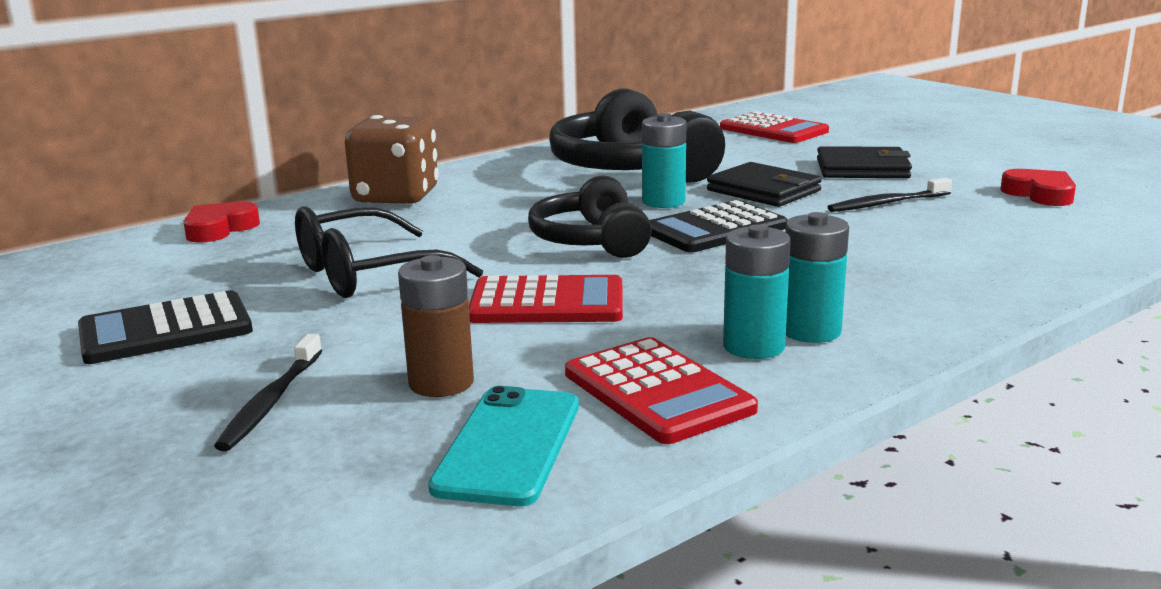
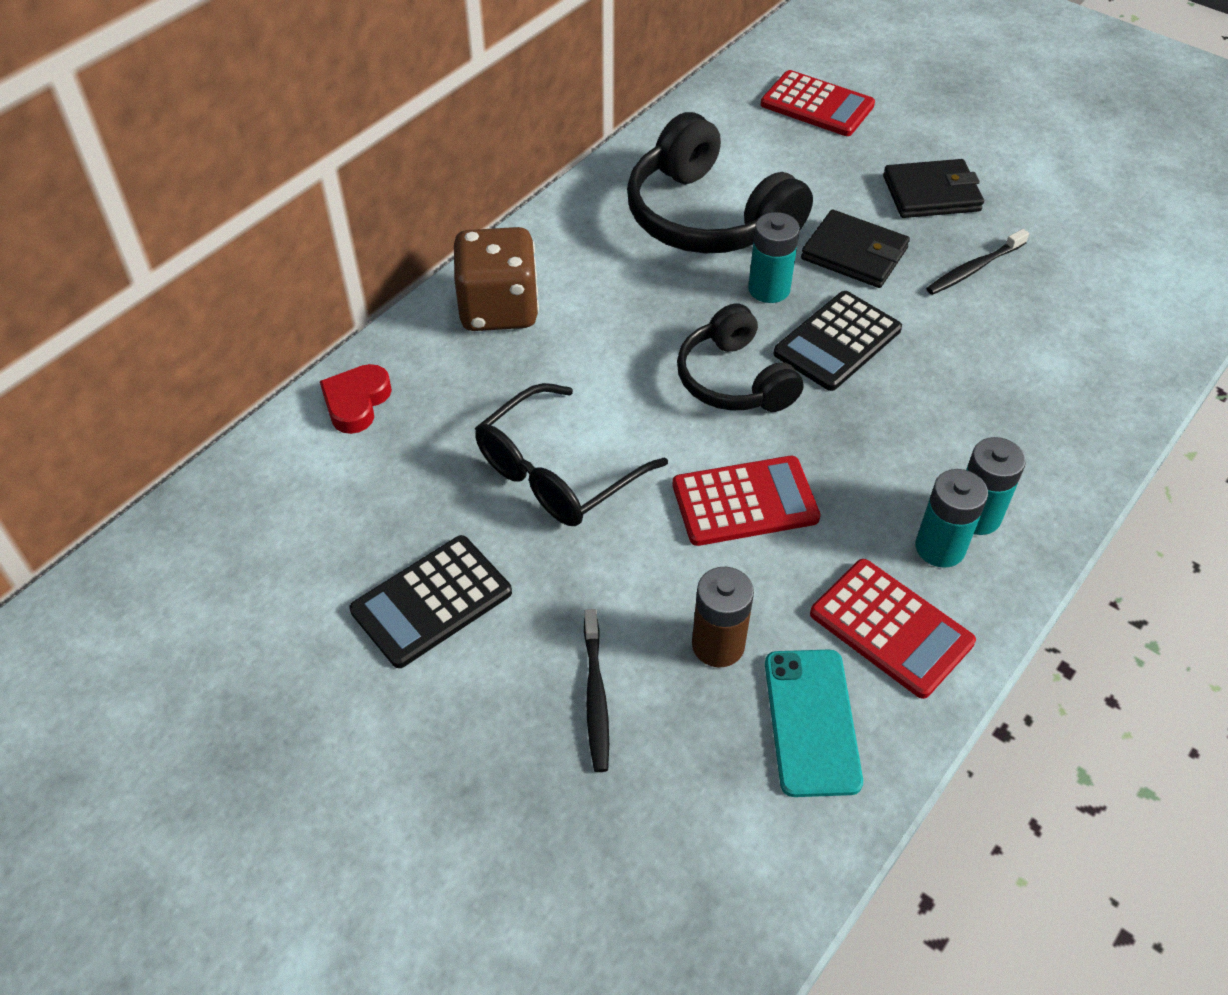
camera: 15 degrees left, 30 degrees up
red heart [1000,169,1076,206] -> none

